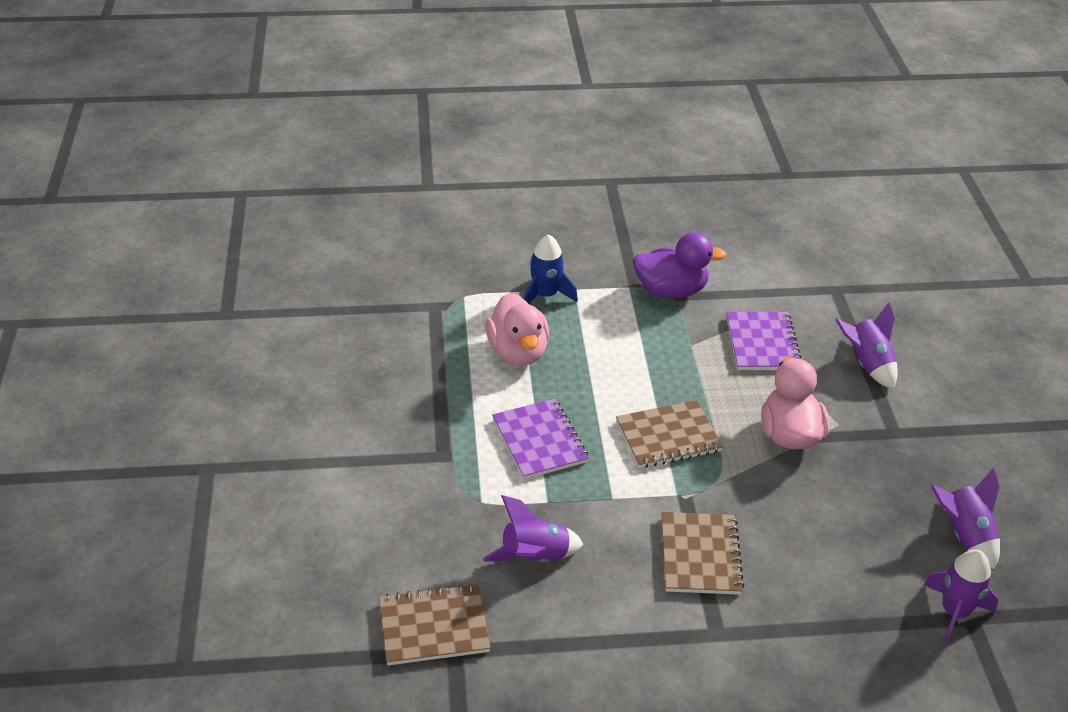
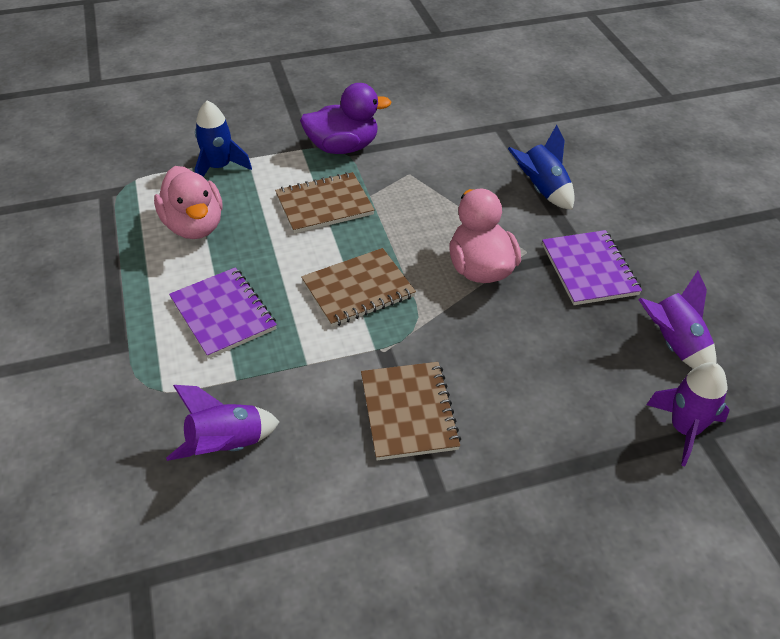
camera: 10 degrees left, 5 degrees up
brown notebook [379,583,490,666] -> brown notebook moved to [275,172,375,234]
purple notebook [726,312,801,370] -> purple notebook moved to [542,230,642,305]
purple rocket [836,302,898,389] -> blue rocket [508,125,575,210]

